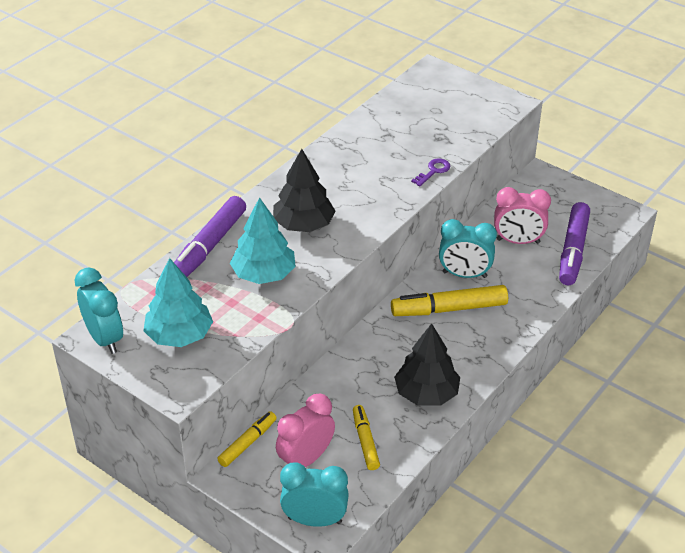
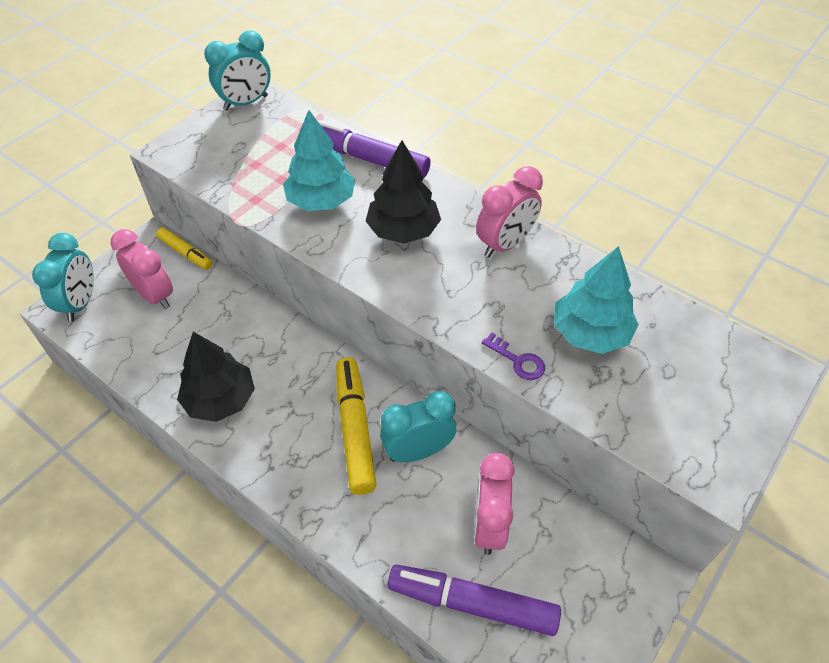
camera: 90 degrees right, 10 degrees up
turquoise tree [143,258,213,347] -> turquoise tree moved to [554,246,639,354]
yellow marker [353,405,380,470] -> none
turquoise clock [439,219,497,278] -> turquoise clock turned 60 degrees clockwise [380,391,456,462]
none -> pink clock [476,166,543,258]

